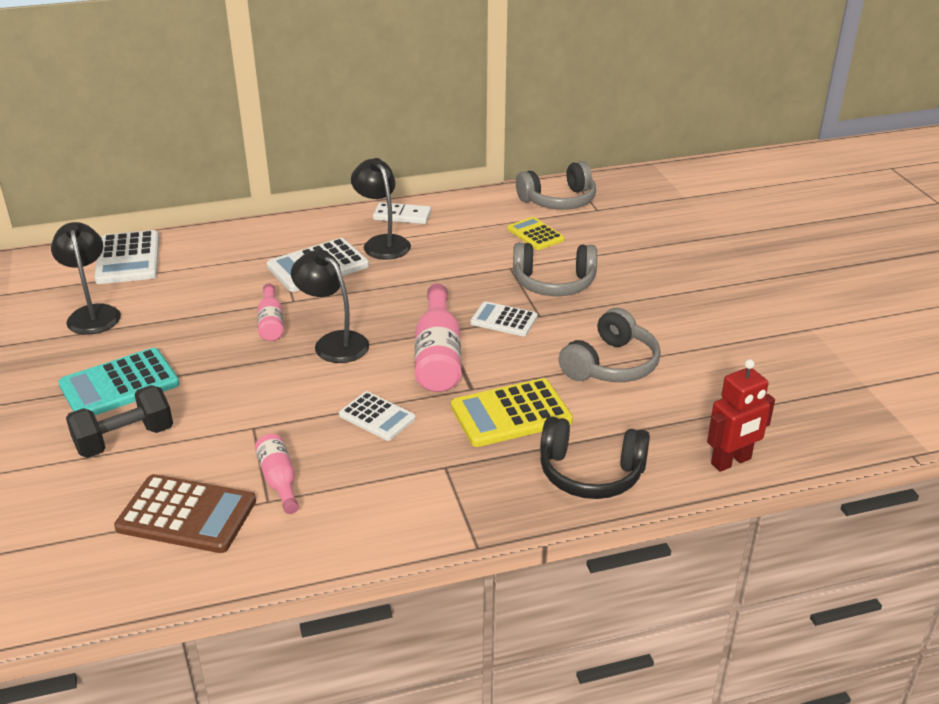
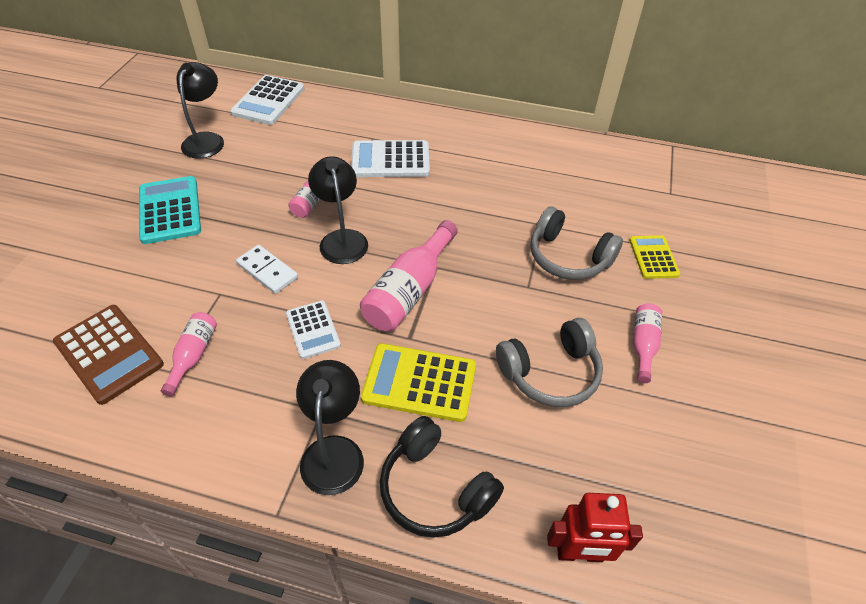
camera: 30 degrees right, 15 degrees up
turquoise calculator [58,348,180,415] -> turquoise calculator turned 75 degrees clockwise [139,176,201,244]
black dumbbell [66,385,173,458] -> none
black lamp [351,158,411,260] -> black lamp moved to [296,360,364,495]
white domino [373,202,431,224] -> white domino moved to [236,245,298,294]
white calculator [470,301,538,336] -> none
yellow calculator [507,217,565,250] -> yellow calculator moved to [629,235,680,279]
grey headphones [516,161,596,210] -> none
none -> pink bottle [633,303,662,383]

